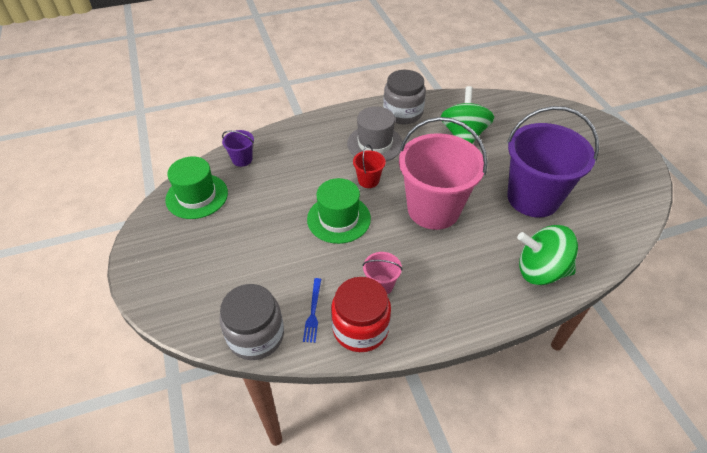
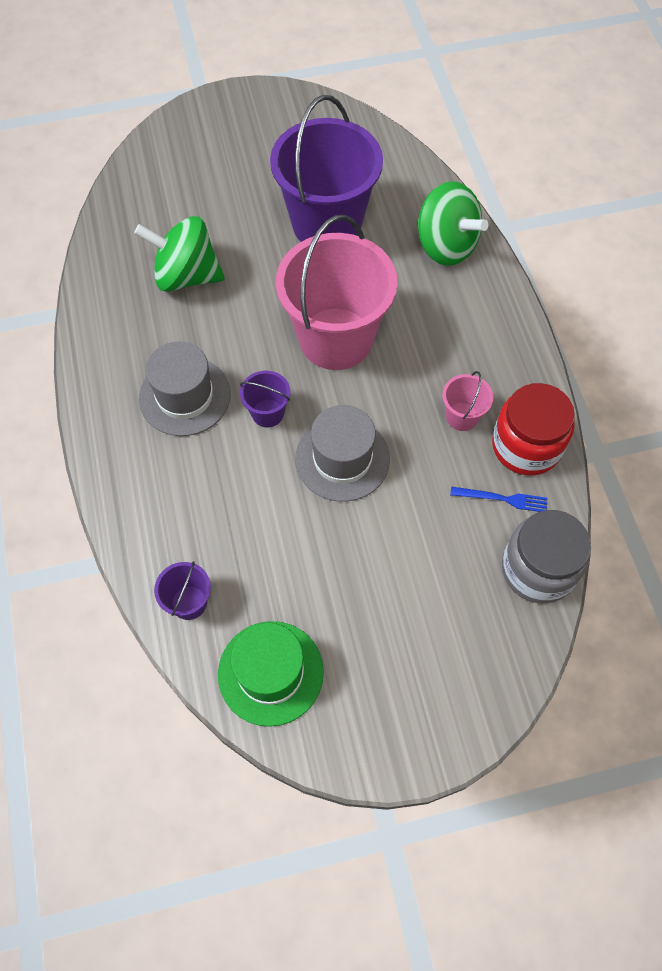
camera: 85 degrees left, 15 degrees up
green hat [307,178,371,244] -> grey hat [295,405,390,502]
red bucket [353,144,386,188] -> purple bucket [240,371,291,427]
grey jar [383,70,426,124] -> none
green spinning top [517,225,578,285] -> green spinning top turned 60 degrees counterclockwise [417,182,489,266]

